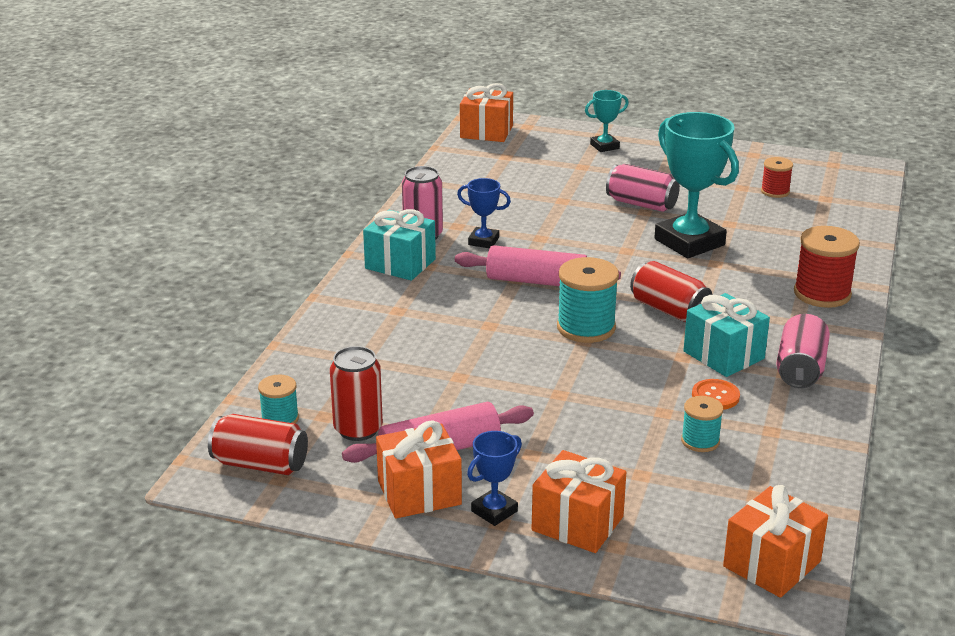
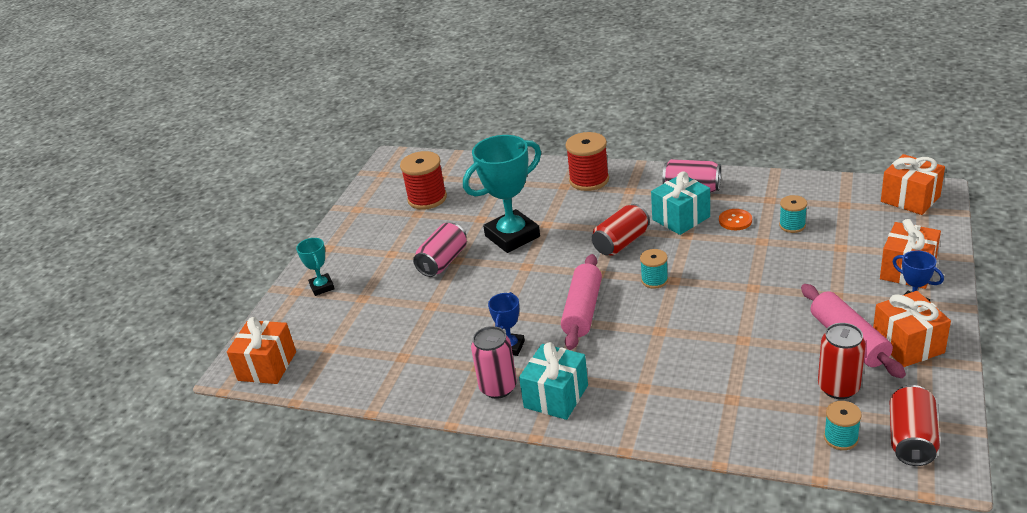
camera: 85 degrees left, 5 degrees up
turquoise spool [557,257,619,343] -> turquoise spool [640,249,668,289], size x0.58
red spool [761,157,793,198] -> red spool [400,151,447,210], size x1.73

